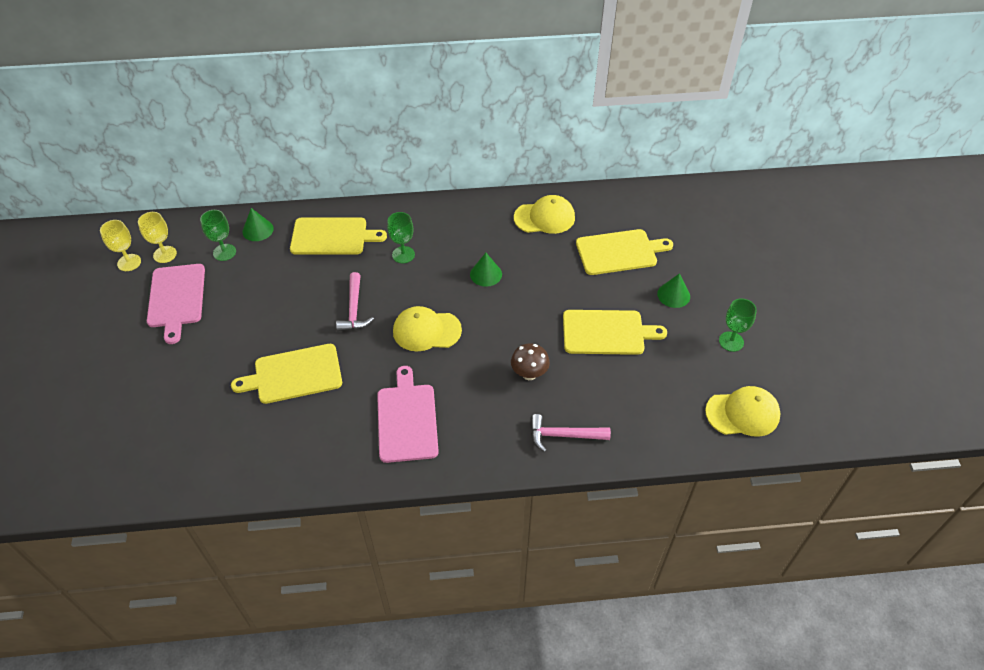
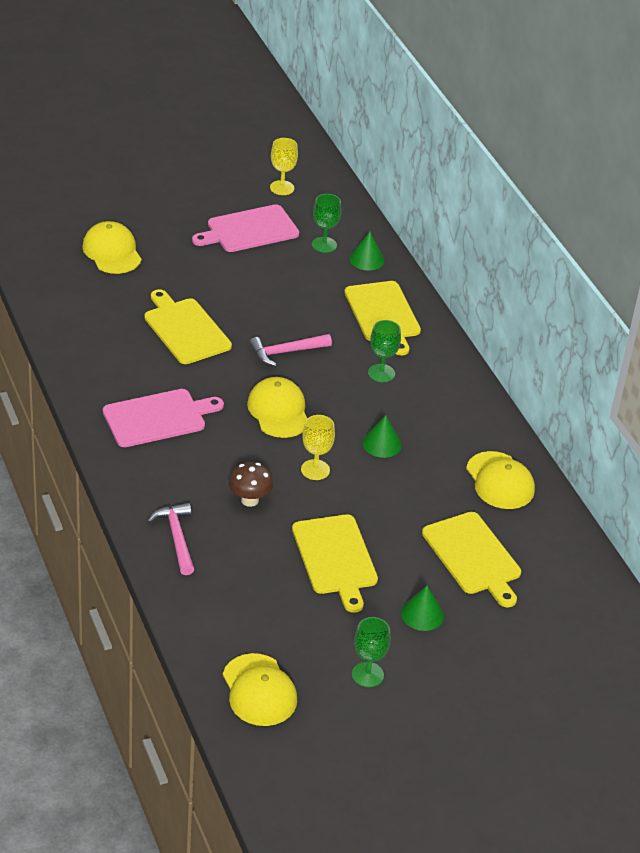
camera: 70 degrees right, 10 degrees down
yellow goblet [138,212,177,263] -> yellow goblet moved to [301,415,335,480]
none -> yellow cap [82,221,142,274]

